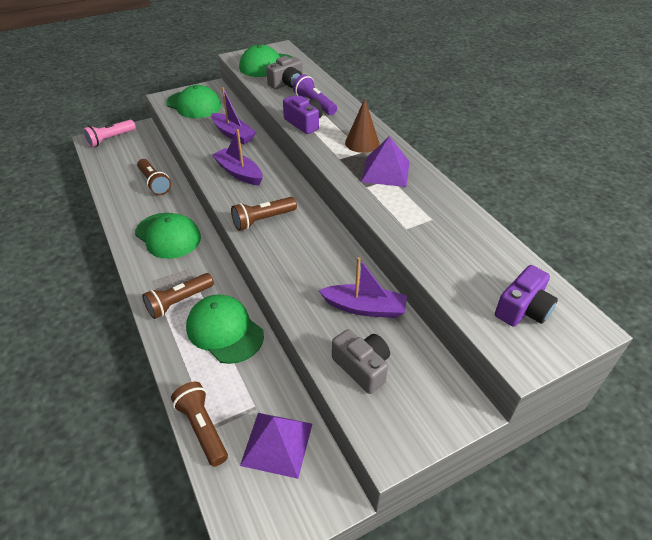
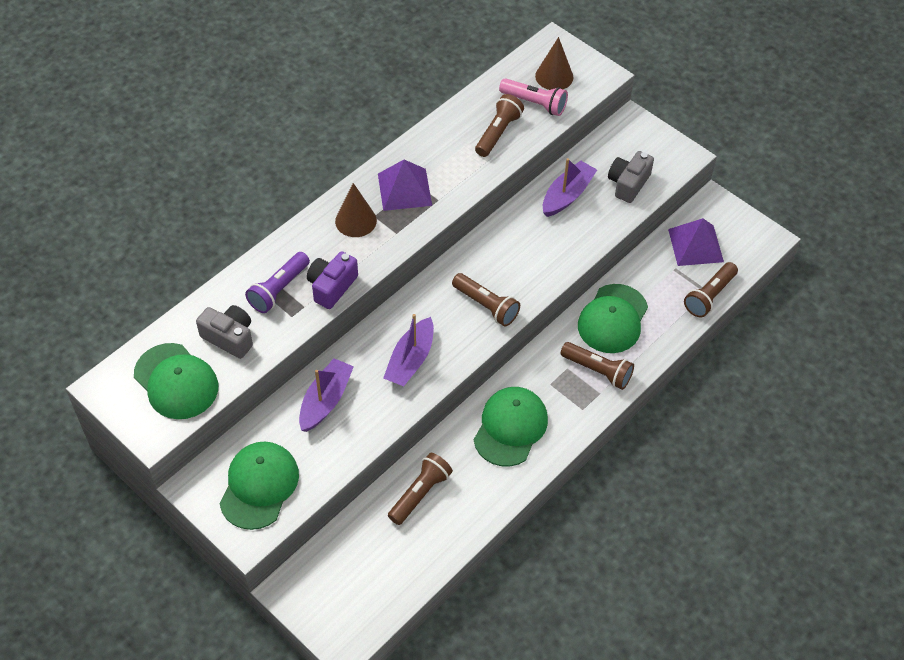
camera: 110 degrees left, 10 degrees up
pink flashlight [83,120,136,147] -> pink flashlight moved to [499,78,568,116]
purple boat [318,257,407,318] -> purple boat turned 45 degrees clockwise [543,158,597,217]
purple camera [495,265,558,327] -> brown cone [535,37,573,90]
none -> brown flashlight [475,94,524,157]

